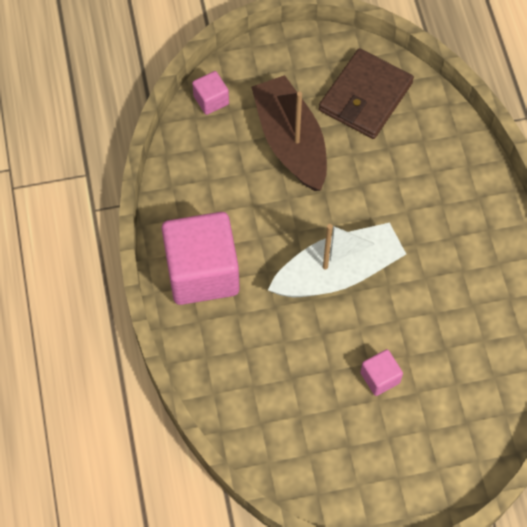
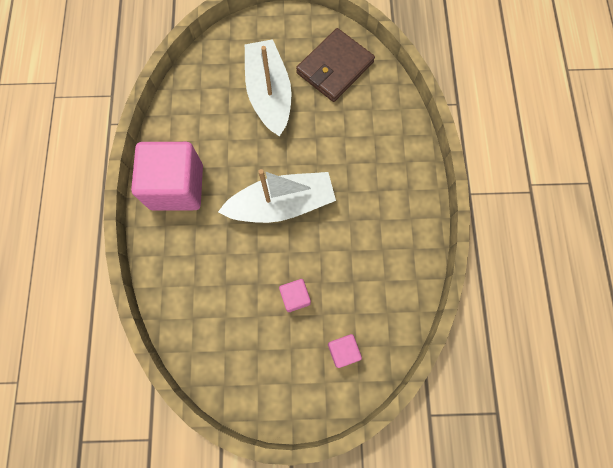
camera: 10 degrees right, 10 degrees up
pink cube [192,71,229,115] -> pink cube moved to [328,334,362,368]
brown boat [251,75,327,191] -> white boat [245,39,292,137]

